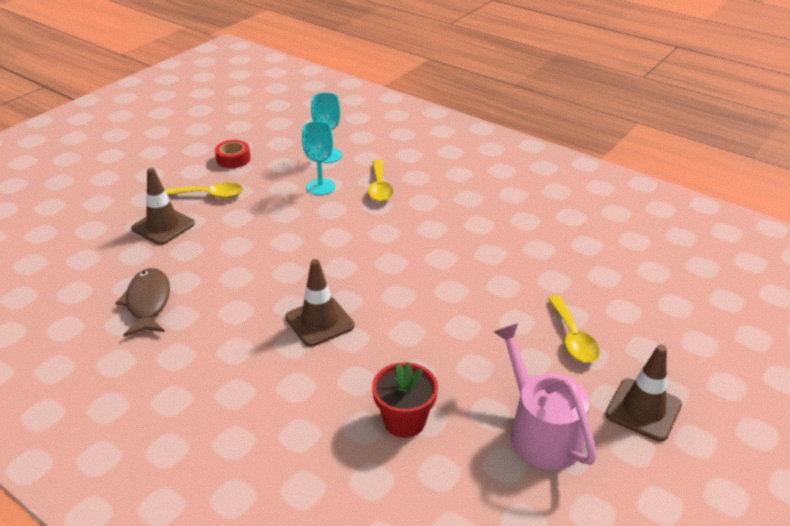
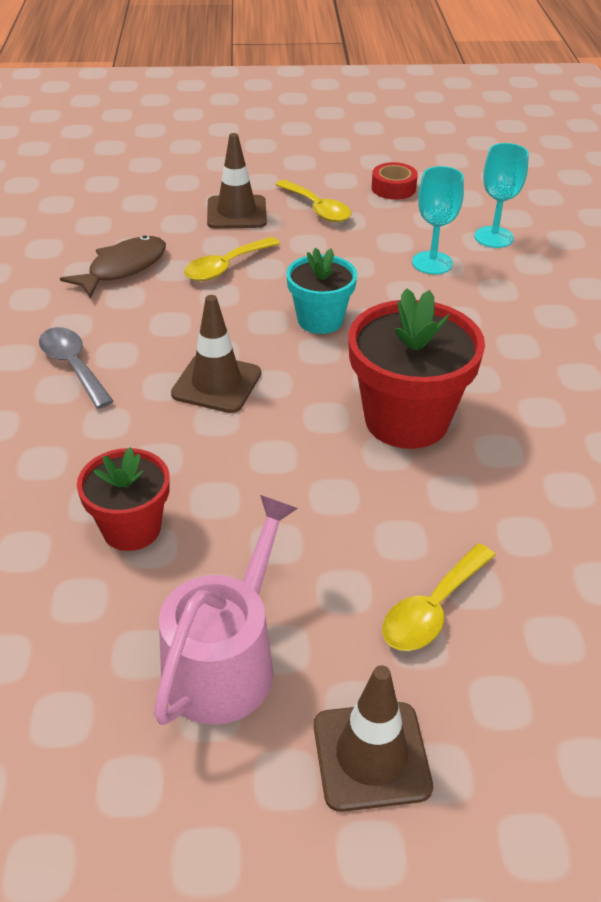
camera: 50 degrees right, 5 degrees up
yellow spoon [368,160,393,202] -> yellow spoon moved to [184,237,280,281]
none -> grey spoon [39,327,114,409]
none -> turquoise flower pot [286,248,357,334]
none -> red flower pot [348,288,485,449]

